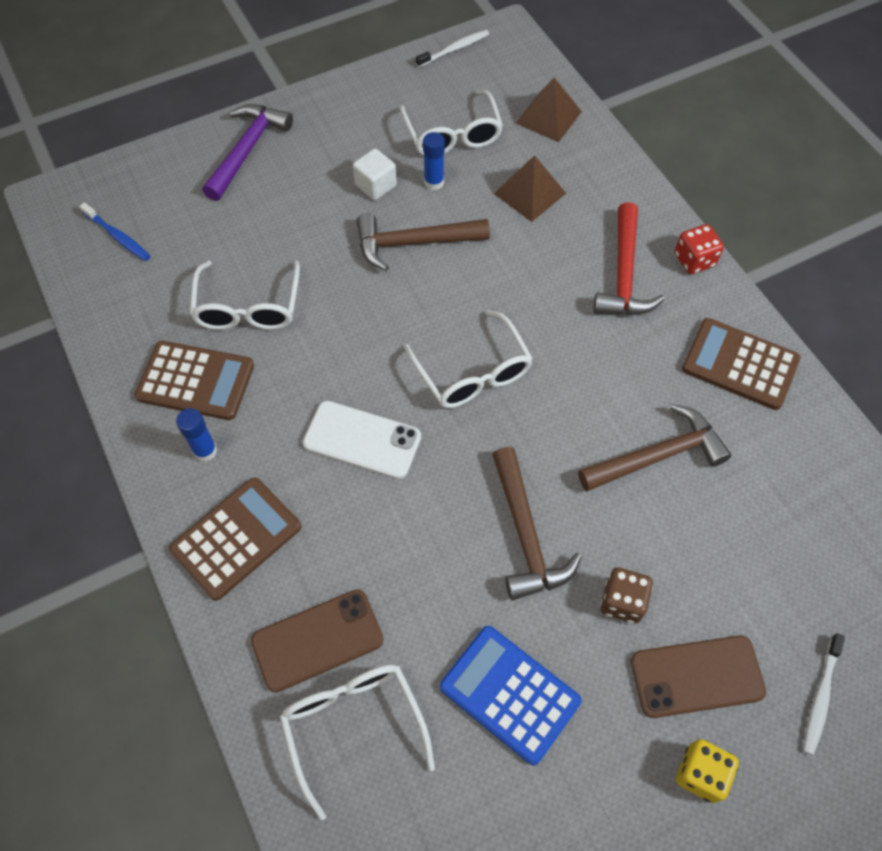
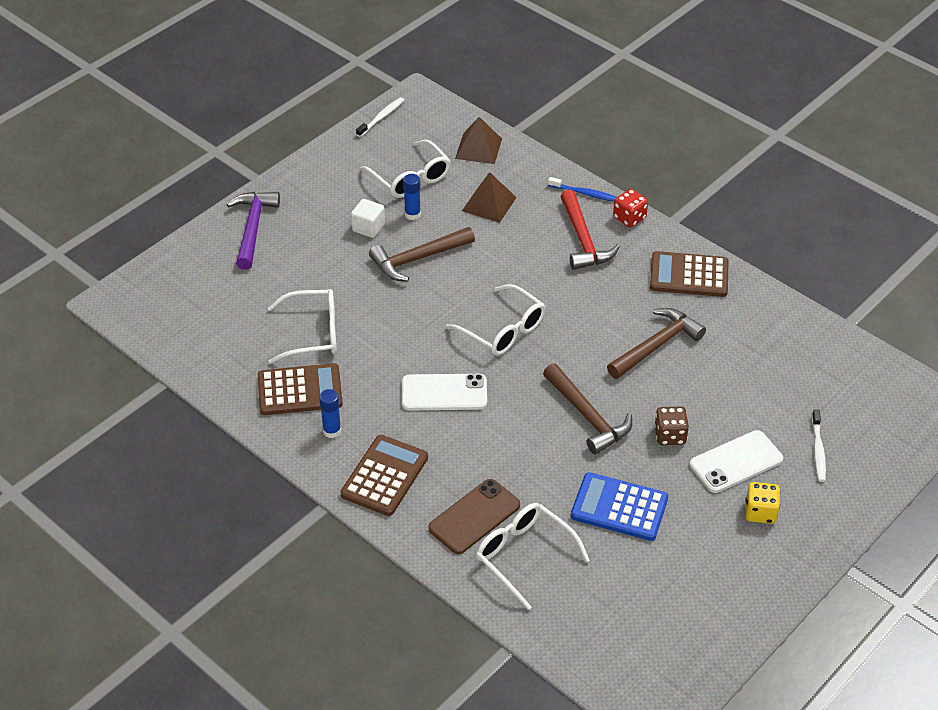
camera: 20 degrees left, 15 degrees down
blue toothbrush [79,202,150,261] -> blue toothbrush moved to [548,177,616,202]
white glasses [190,260,300,330] -> white glasses turned 75 degrees counterclockwise [268,289,337,364]
brown phone [631,635,766,718] -> white phone [690,430,783,493]

